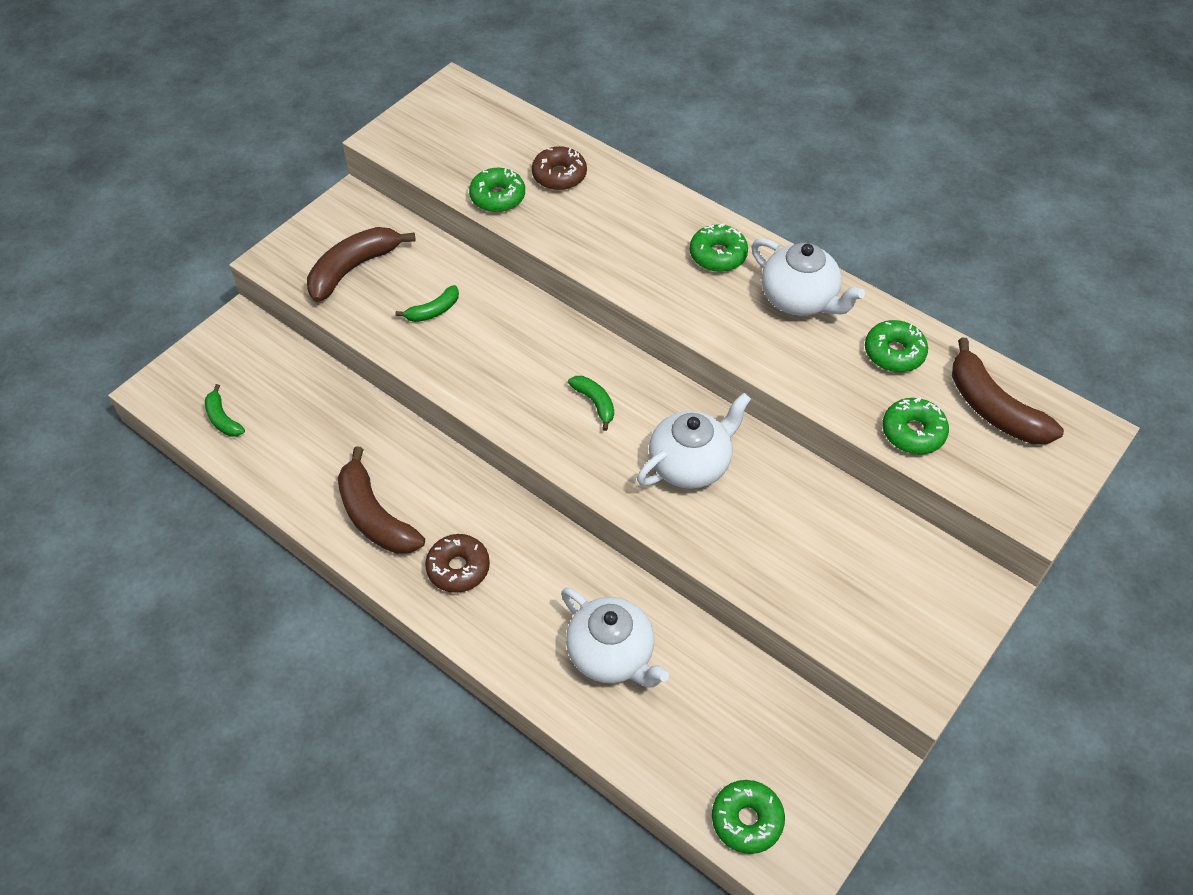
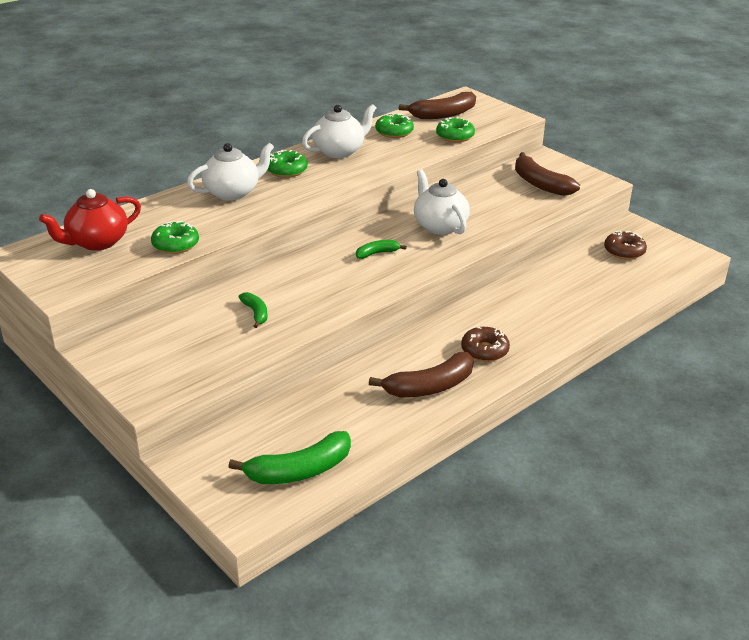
camera: 80 degrees left, 20 degrees down
green banana [205,384,245,437] -> green banana [228,431,351,484], size x1.87
brown banana [307,227,415,302] -> brown banana moved to [515,152,580,196]
brown donut [532,146,587,190] -> brown donut moved to [604,231,647,260]
white teapot [561,588,669,688] -> white teapot moved to [187,142,274,201]
green donut [712,780,785,854] -> none
none -> red teapot [39,189,141,251]

